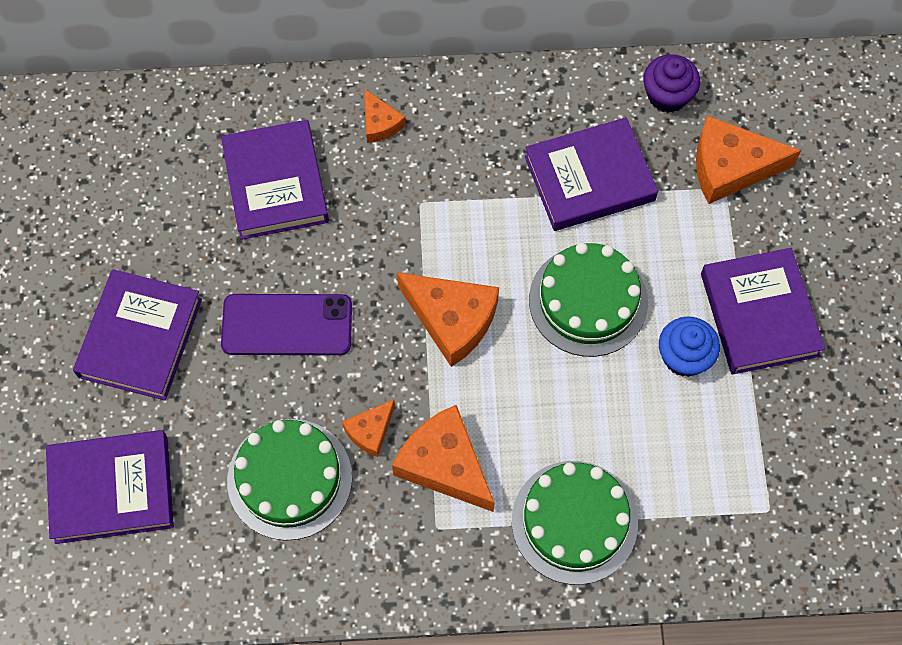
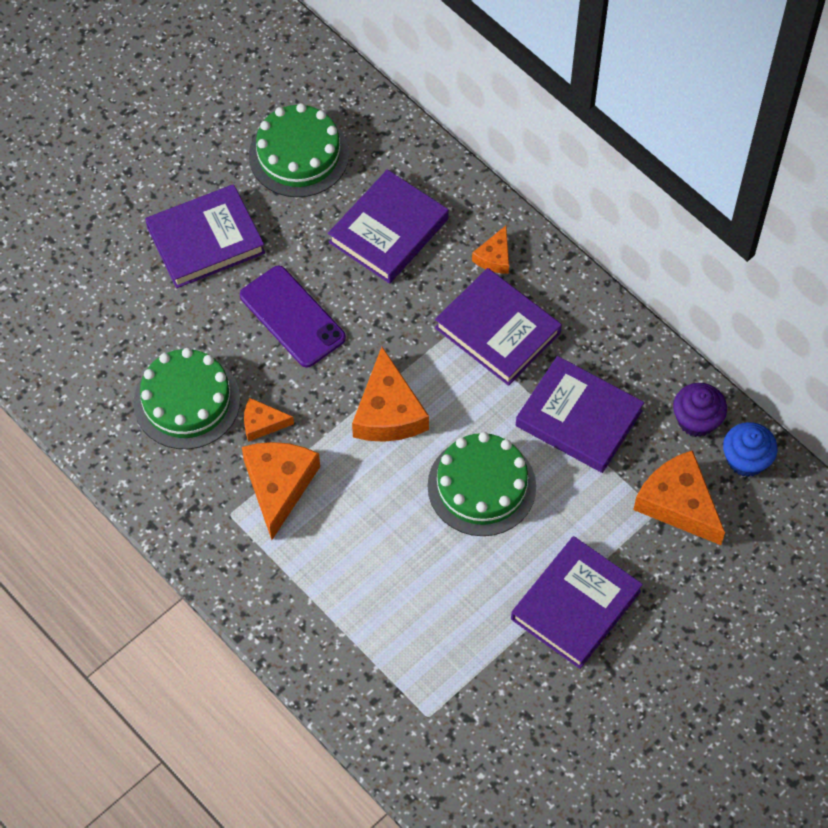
camera: 50 degrees right, 5 degrees down
purple book [46,430,174,544] -> purple book moved to [435,268,562,386]
green cake [512,461,638,585] -> green cake moved to [249,103,349,197]
blue cupcake [659,317,720,377] -> blue cupcake moved to [723,422,778,477]

